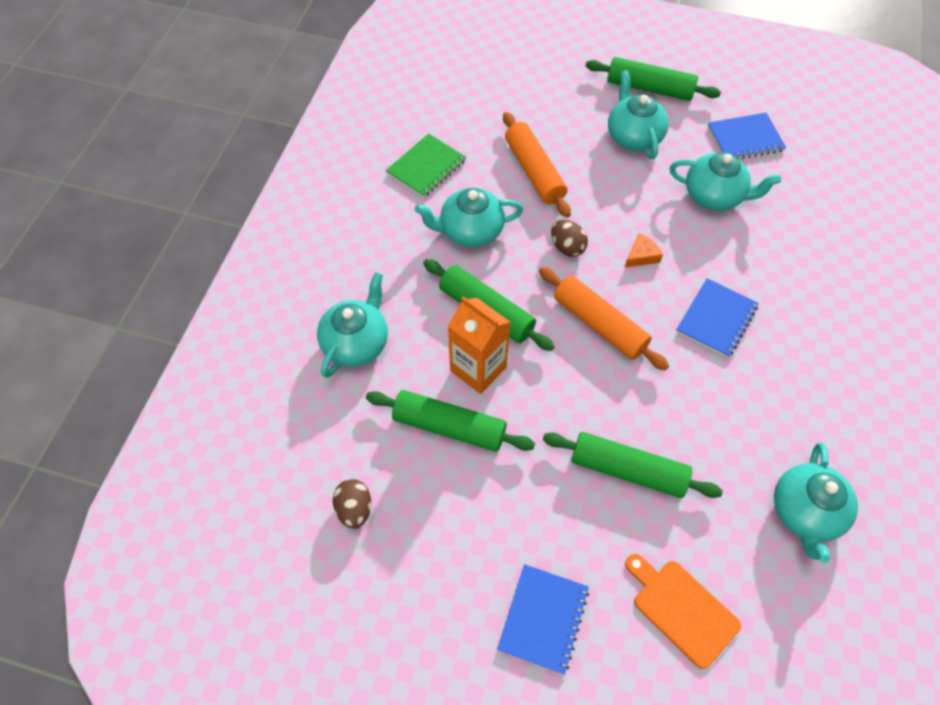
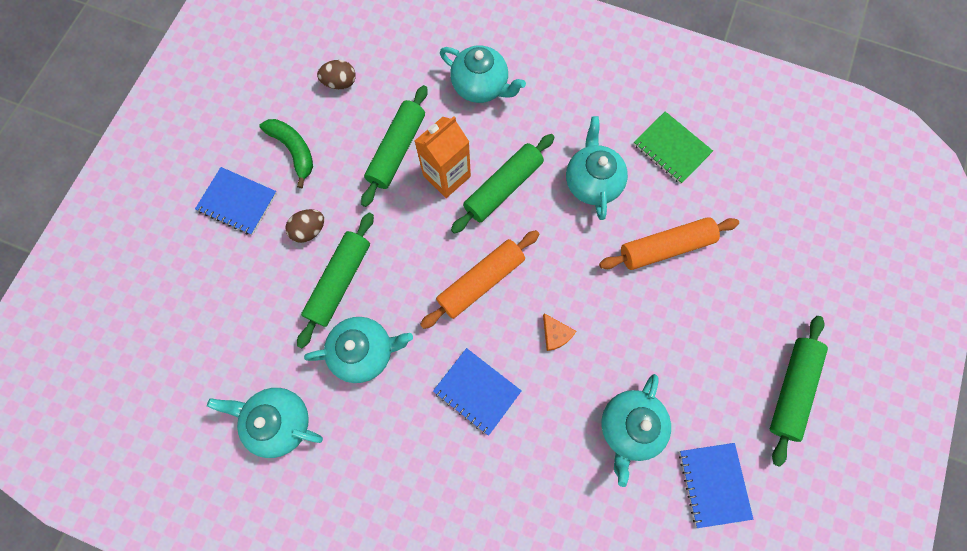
camera: 95 degrees right, 15 degrees up
brown egg [551,220,588,257] -> brown egg moved to [285,209,324,243]
turquoise teapot [608,70,669,159] -> turquoise teapot moved to [304,317,413,383]
orange cutting board [625,554,741,669] -> none
none -> green banana [259,119,313,188]

